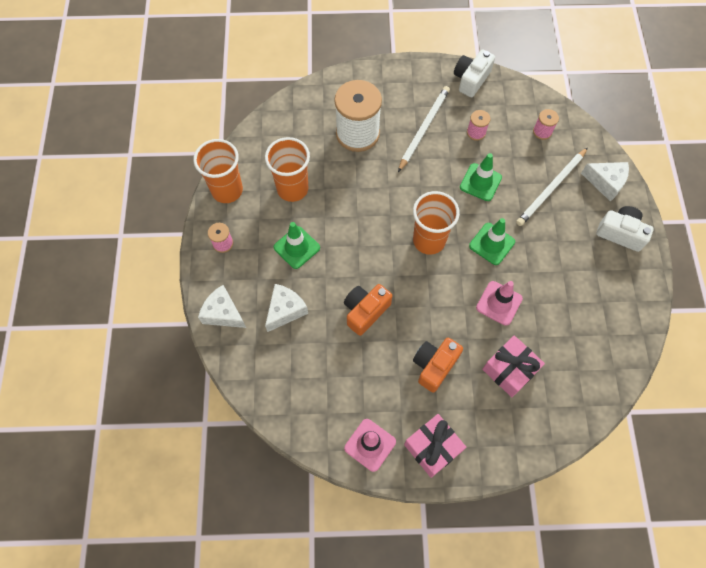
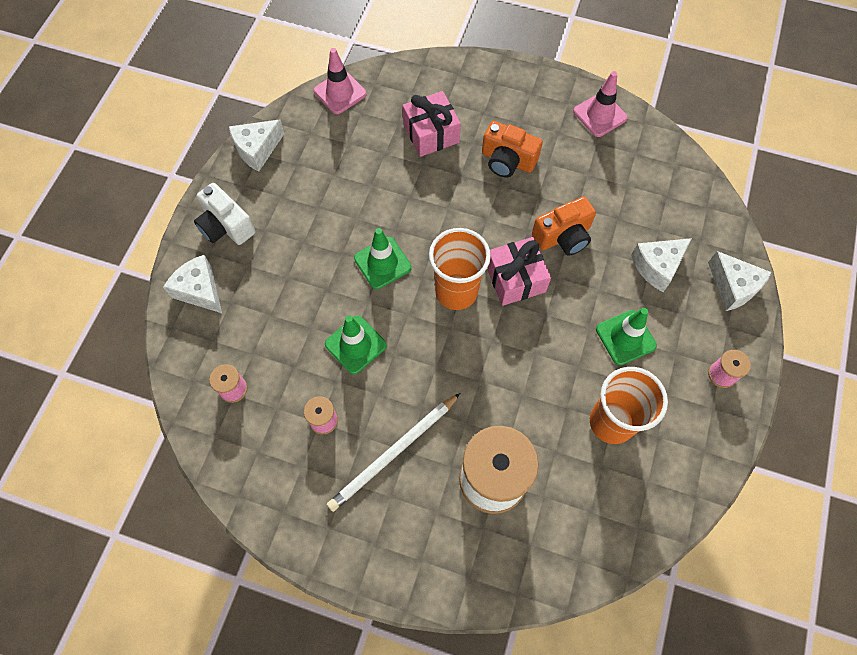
camera: 160 degrees left, 0 degrees up
orange cup [193,139,243,203] -> none
pink gift [404,414,466,478] -> pink gift moved to [487,237,551,306]
orange camera [413,338,463,393] -> orange camera turned 60 degrees clockwise [482,121,543,178]
white camera [454,49,495,97] -> none
pink traffic cone [476,281,523,326] -> pink traffic cone moved to [314,48,367,114]
white pencil [516,147,588,226] -> none
none -> white cheese [229,119,285,172]

